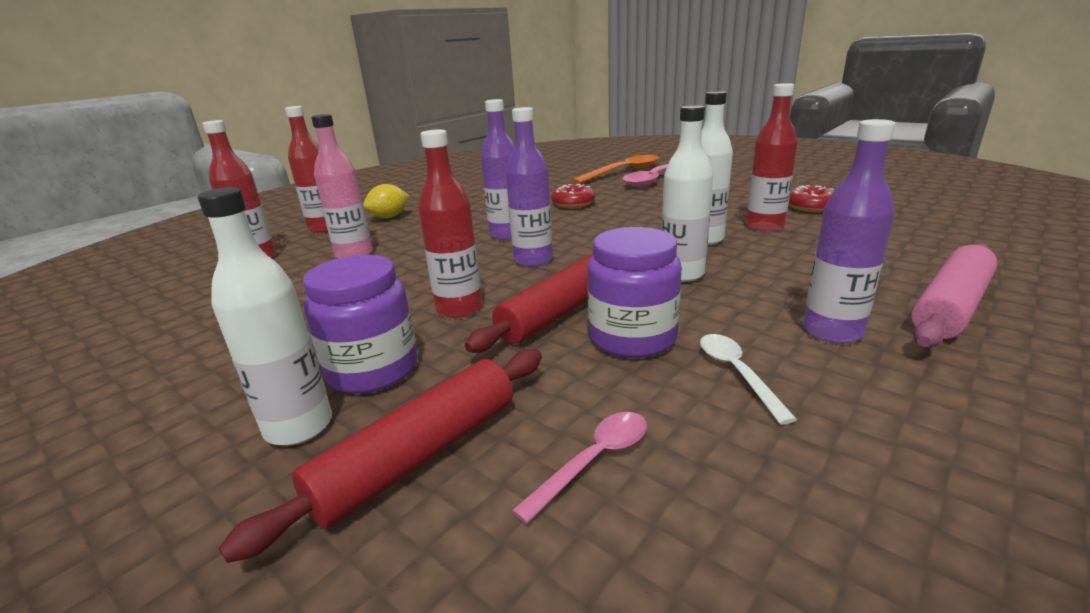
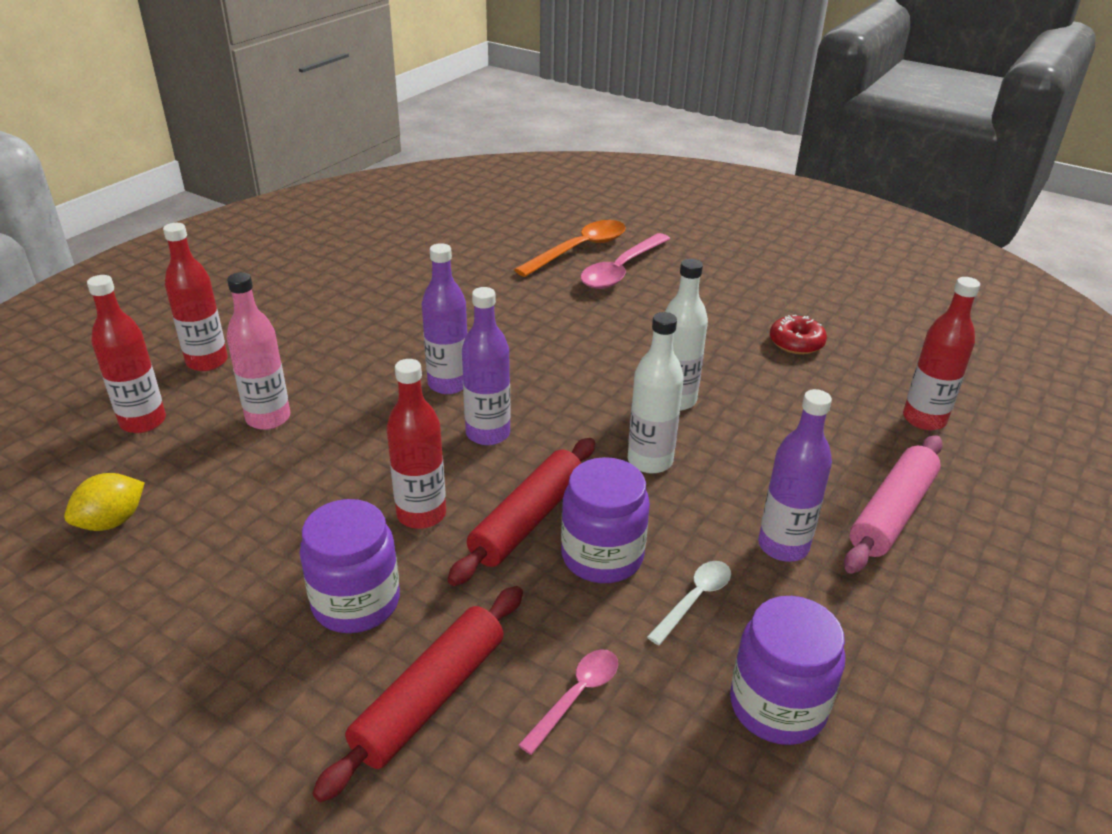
camera: 10 degrees left, 10 degrees up
white bottle [198,187,332,446] -> none
yellow lemon [363,184,409,218] -> yellow lemon moved to [64,473,145,531]
red donut [551,184,595,208] -> none
white spoon [700,334,797,424] -> white spoon turned 60 degrees clockwise [647,561,731,645]
red bottle [746,83,798,232] -> red bottle moved to [903,277,980,430]
none -> purple jar [730,596,845,745]

